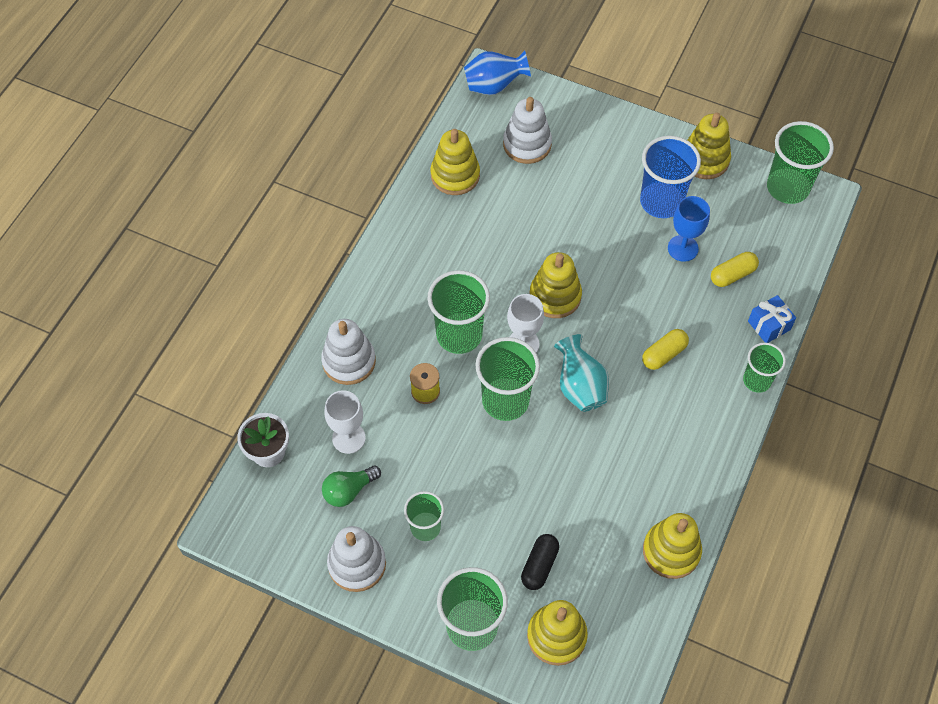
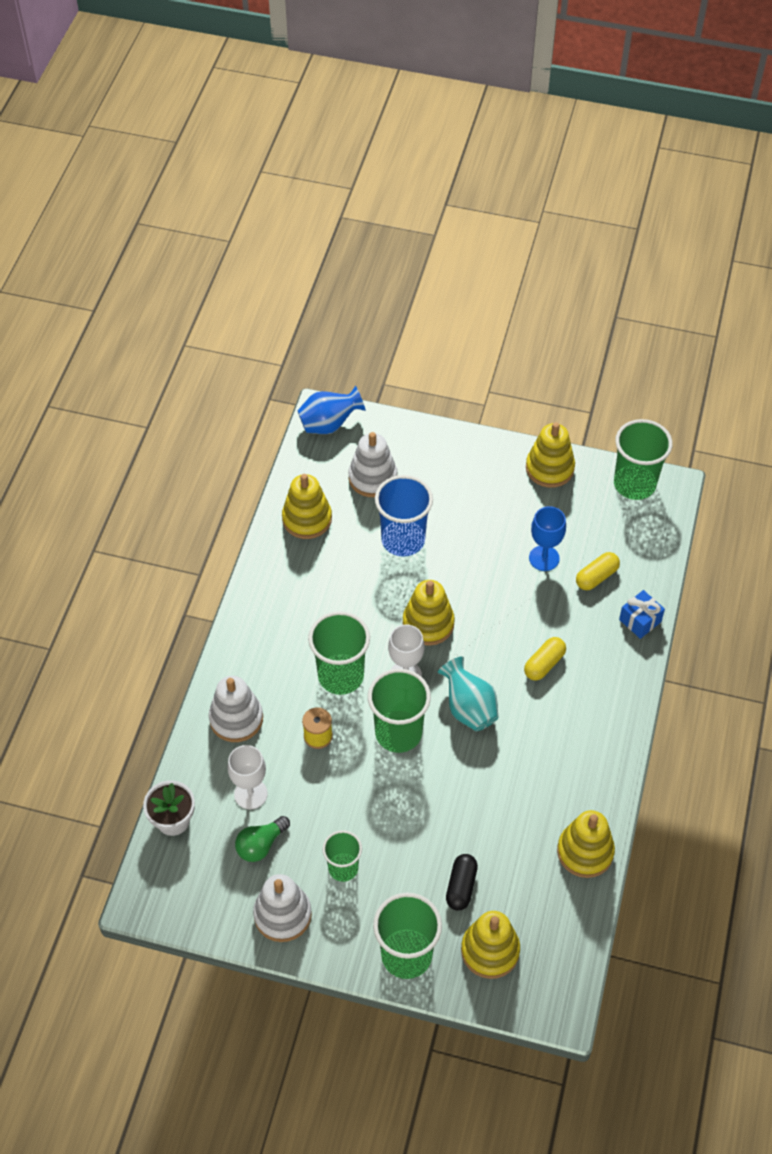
camera: 10 degrees left, 5 degrees down
blue cup [640,136,701,218] -> blue cup moved to [375,475,433,557]
green cup [743,343,786,393] -> none

